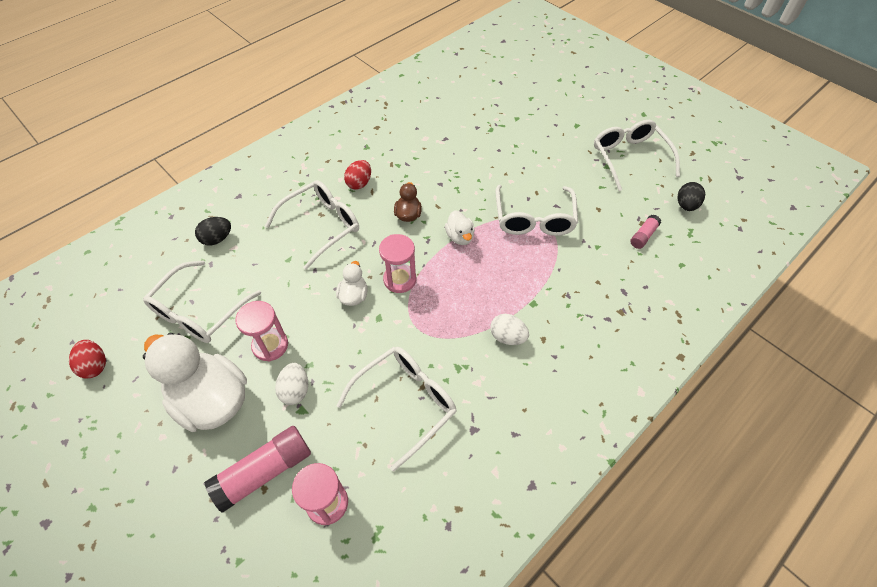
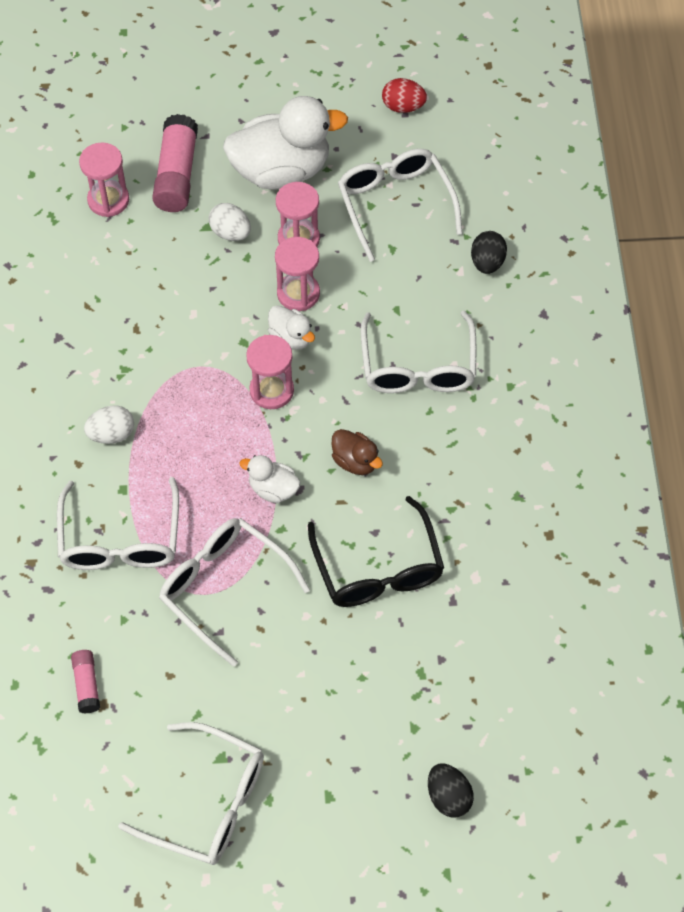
camera: 130 degrees right, 5 degrees up
white glasses [336,347,457,471] -> white glasses moved to [57,477,179,570]
red egg [344,160,371,189] -> none
black egg [677,182,705,211] -> black egg moved to [428,764,474,818]
none -> pink hourglass [275,237,320,311]
none -> black glasses [308,496,444,607]

